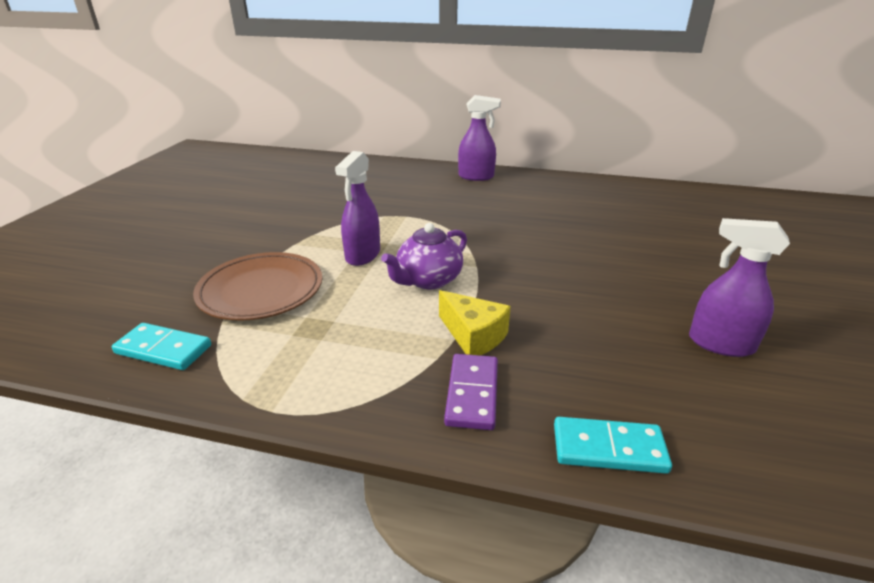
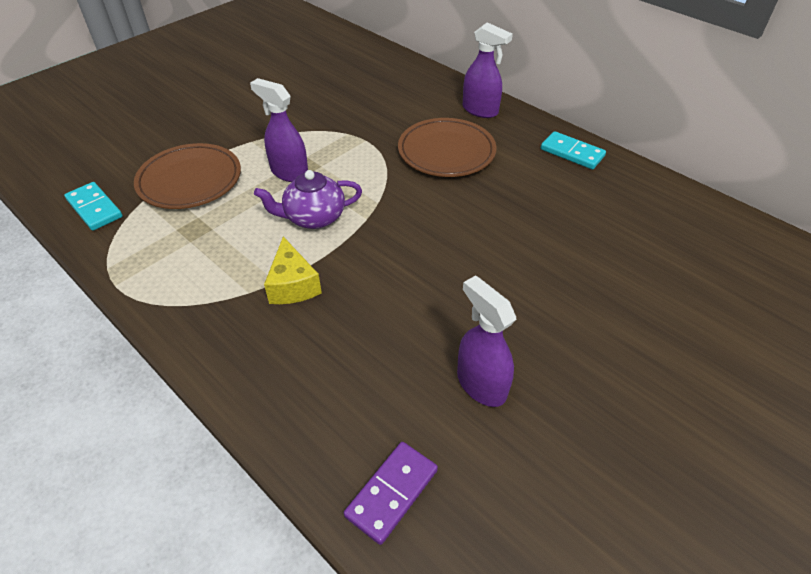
camera: 30 degrees right, 15 degrees up
purple spray bottle [335,151,380,266] -> purple spray bottle turned 75 degrees clockwise [250,78,308,182]
purple domino [444,354,498,430] -> purple domino moved to [344,442,438,545]
turquoise domino [554,417,672,474] -> turquoise domino moved to [541,131,606,169]
none -> brown plate [398,118,497,177]

